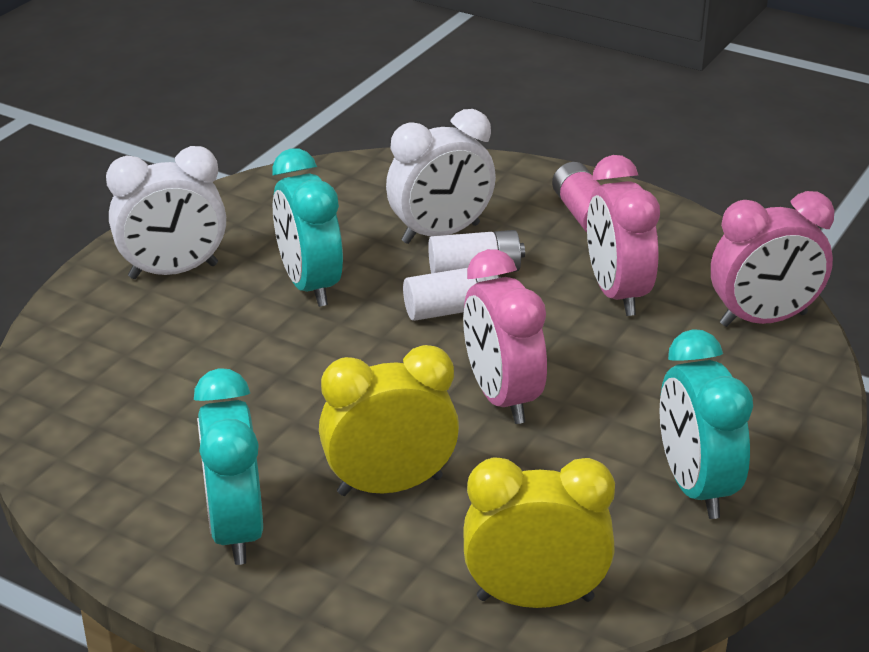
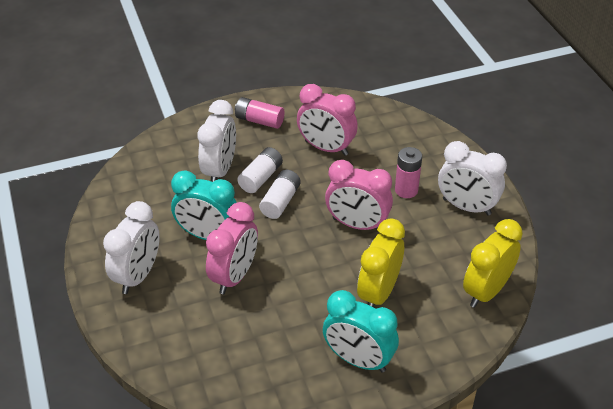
camera: 50 degrees left, 10 degrees up
turquoise clock [659,329,753,519] -> white clock [438,141,507,216]
pink clock [711,191,834,327] -> pink clock moved to [206,202,258,294]
none -> pink battery [395,147,422,198]

